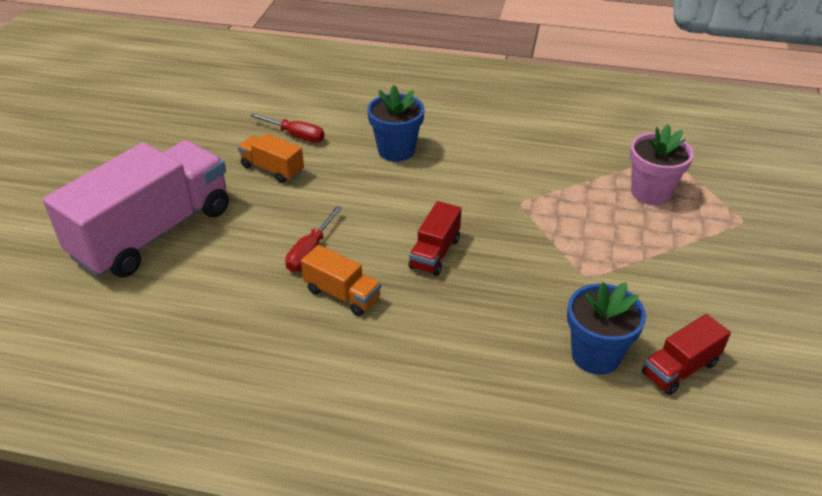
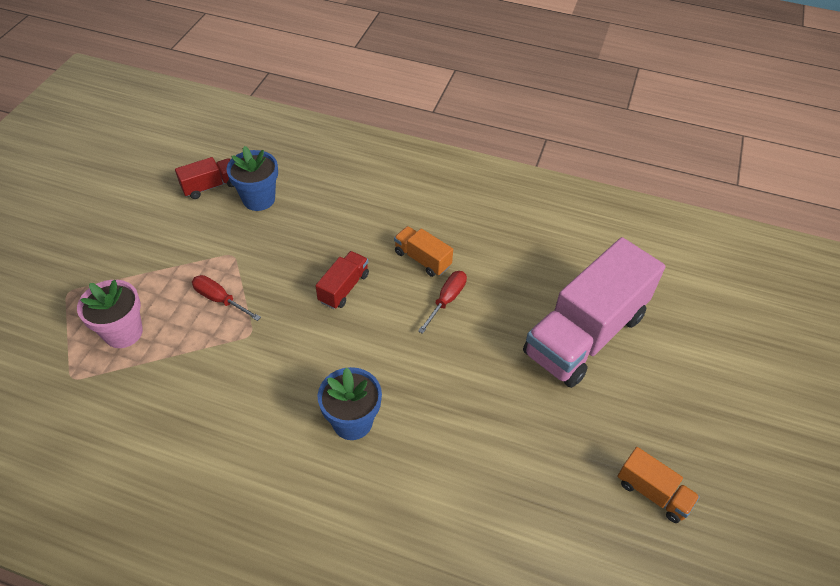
camera: 175 degrees left, 10 degrees up
orange truck [238,133,304,183] -> orange truck moved to [618,447,700,523]
red screwdriver [250,113,324,143] -> red screwdriver moved to [192,275,261,321]

